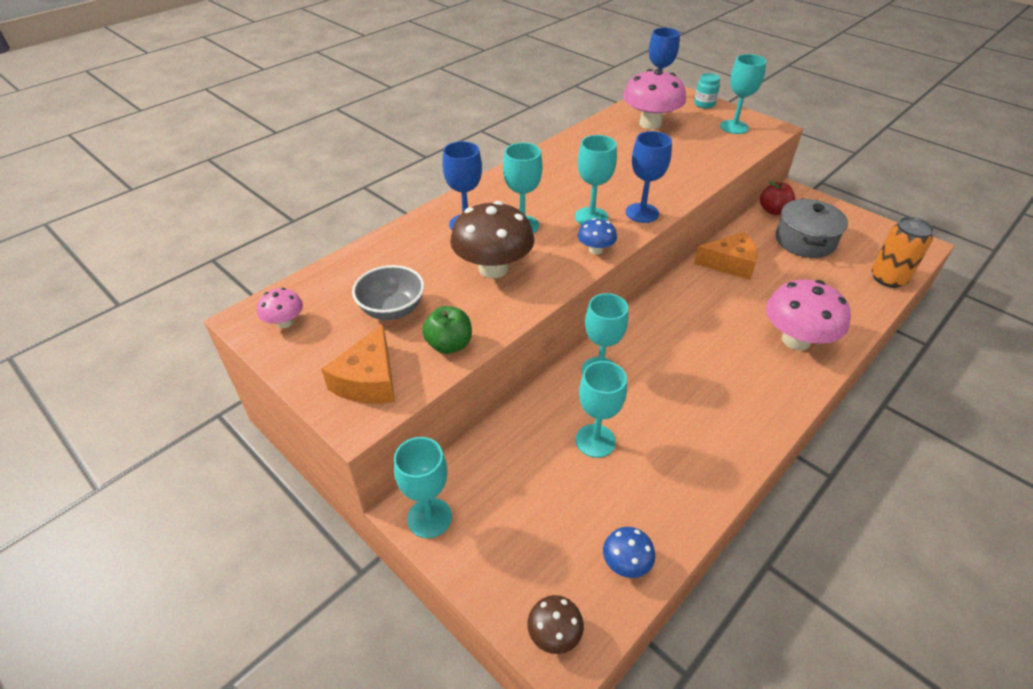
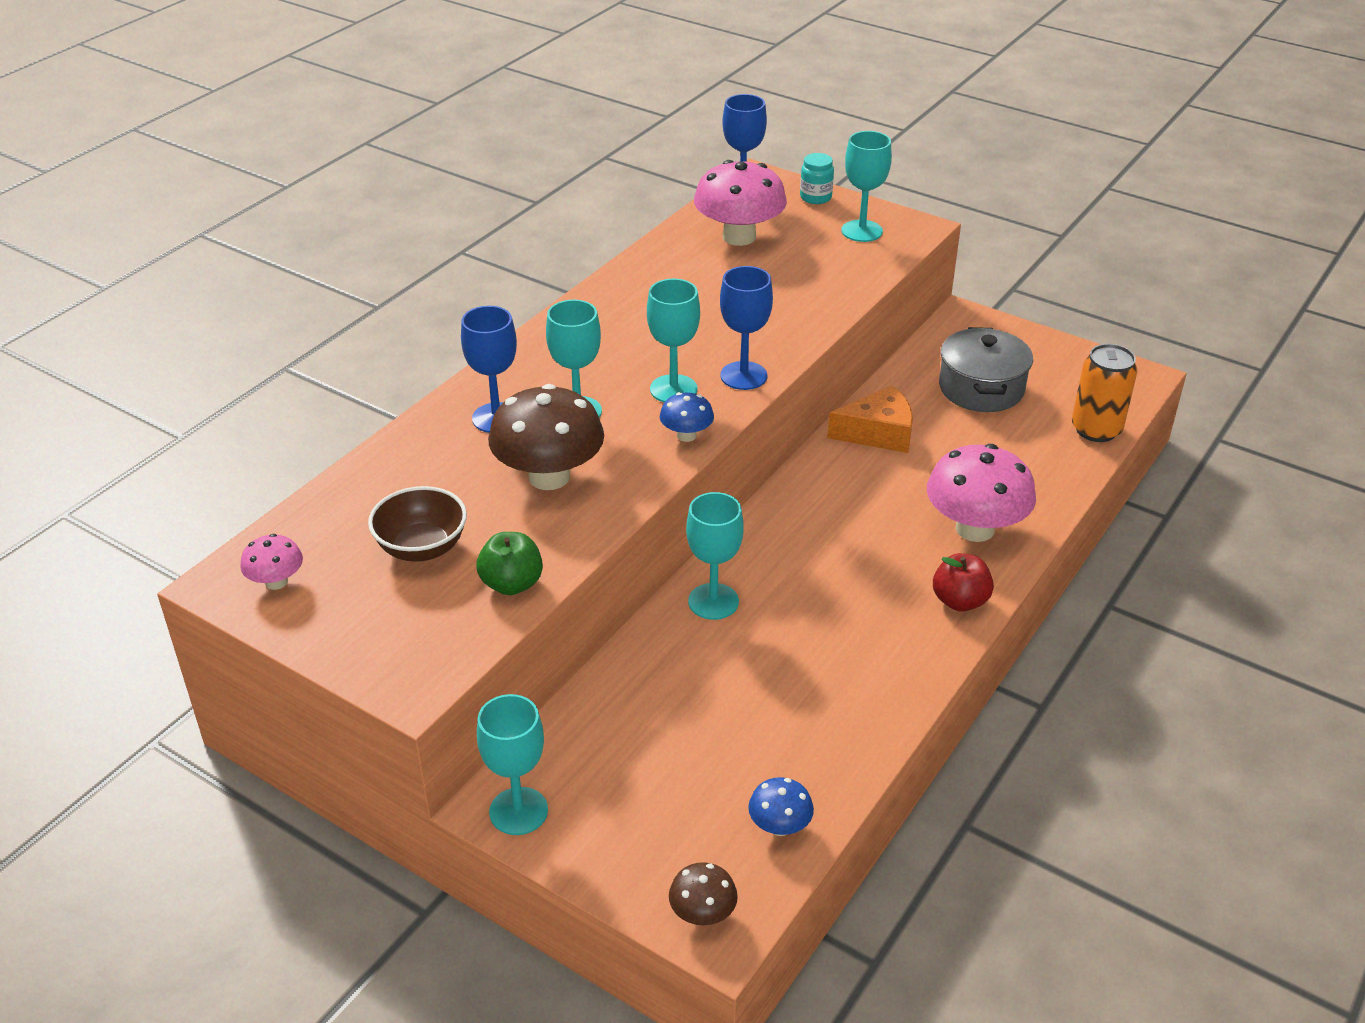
camera: 10 degrees left, 5 degrees down
orange cheese [321,324,395,404] -> none
grey bowl [352,265,424,320] -> brown bowl [368,486,467,562]
turquoise goblet [576,361,627,458] -> none
red apple [760,181,795,215] -> red apple moved to [933,553,994,612]

